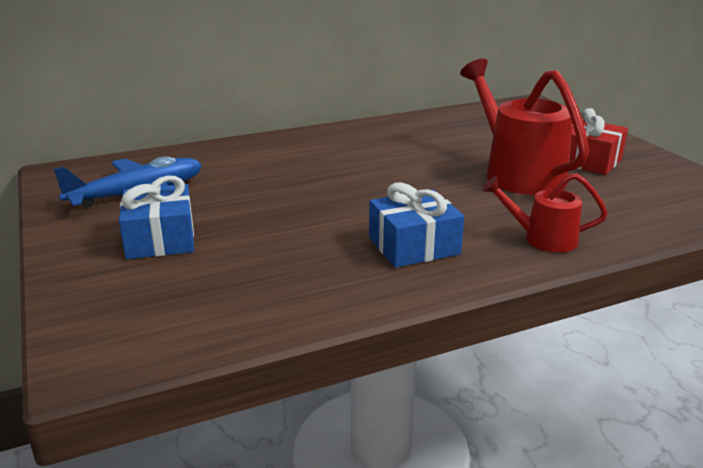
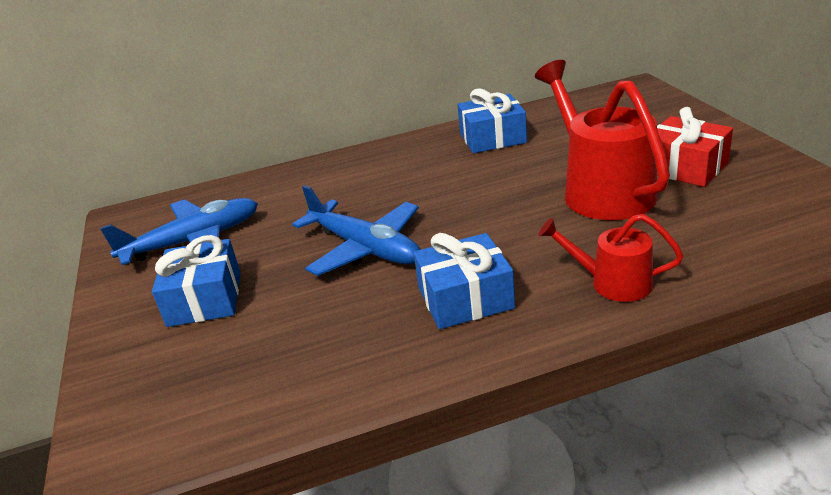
camera: 10 degrees right, 5 degrees up
none -> blue plane [292,185,420,276]
none -> blue gift [457,88,527,153]

